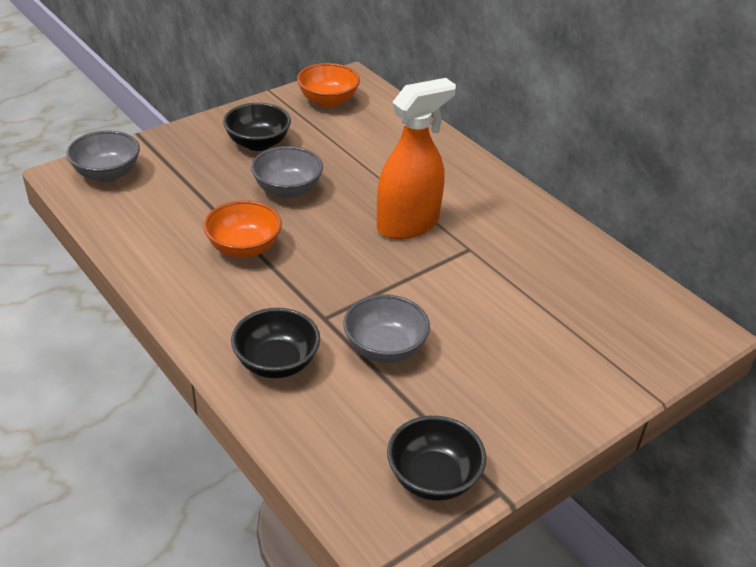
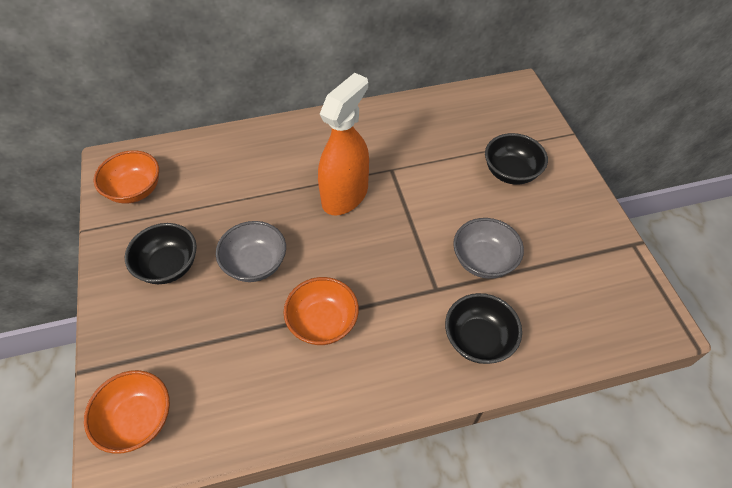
camera: 65 degrees left, 15 degrees up
grey bowl [67,131,140,182] -> orange bowl [84,370,170,454]
orange spray bottle [377,78,456,239] -> orange spray bottle turned 45 degrees clockwise [318,73,369,216]
black bowl [387,416,486,501] -> black bowl moved to [485,133,548,185]

